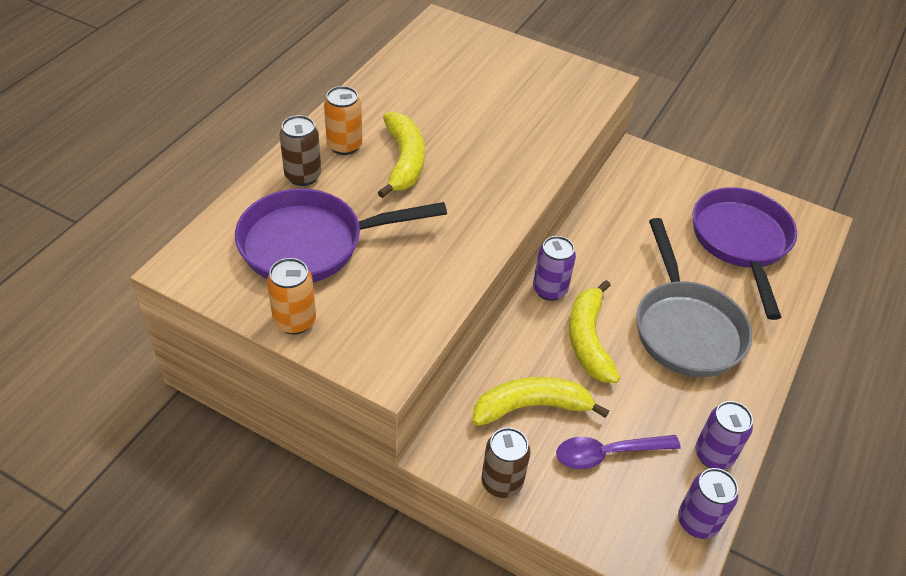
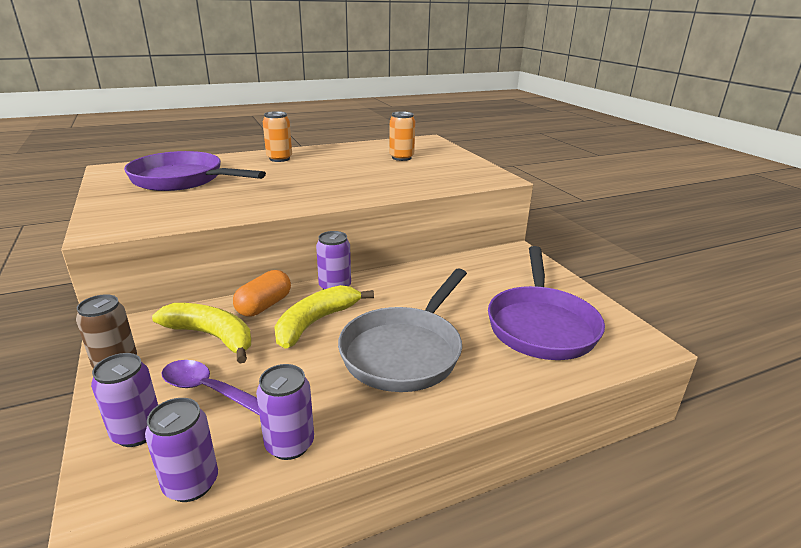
camera: 40 degrees right, 20 degrees down
orange can [267,258,316,335] -> orange can moved to [389,111,415,161]
brown can [280,115,321,186] -> none
yellow banana [378,112,425,198] -> none
purple pan [692,187,797,320] -> purple pan turned 150 degrees clockwise [488,246,605,360]
none -> purple can [91,353,158,447]
none -> orange capsule [233,270,291,317]

